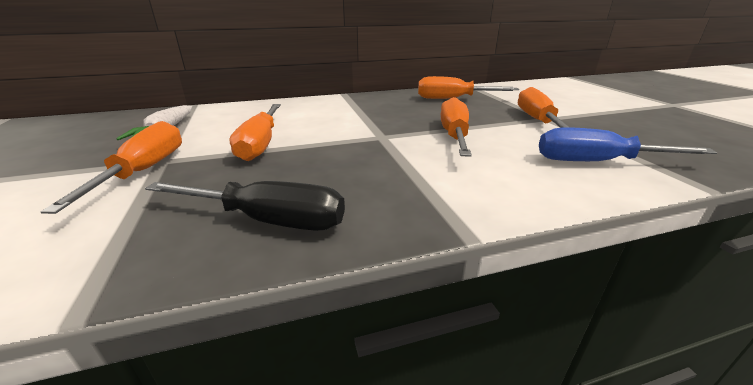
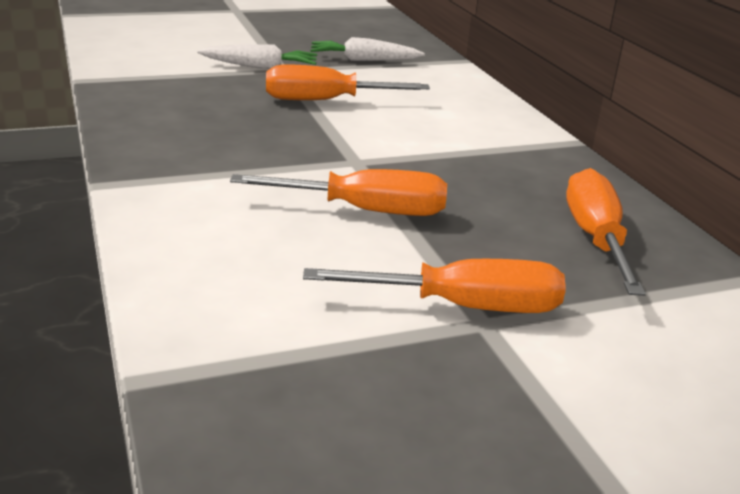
camera: 85 degrees right, 0 degrees up
orange screwdriver [41,121,182,214] -> white carrot [197,44,317,69]
black screwdriver [145,181,345,231] -> none
blue screwdriver [539,128,717,161] -> none

